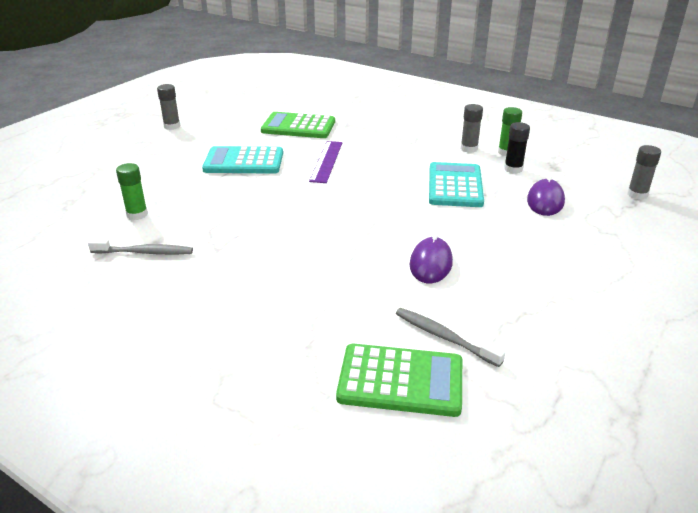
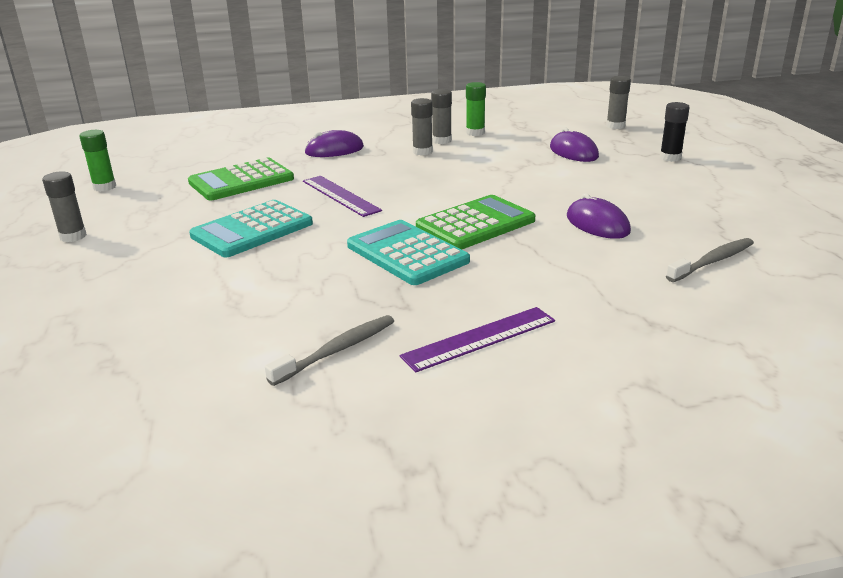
camera: 45 degrees left, 5 degrees down
green glue stick [116,163,148,220] -> green glue stick moved to [79,130,116,192]
green calculator [336,343,462,417] -> green calculator moved to [416,195,535,249]
grey toothbrush [396,308,505,367] -> grey toothbrush turned 150 degrees clockwise [666,238,754,282]
turquoise calculator [429,162,484,207] -> turquoise calculator moved to [347,220,470,285]
black glue stick [504,122,530,174] -> black glue stick moved to [659,102,690,162]
none -> purple mouse [305,130,364,157]
none -> purple ruler [399,307,555,373]
none -> grey glue stick [411,98,433,155]

